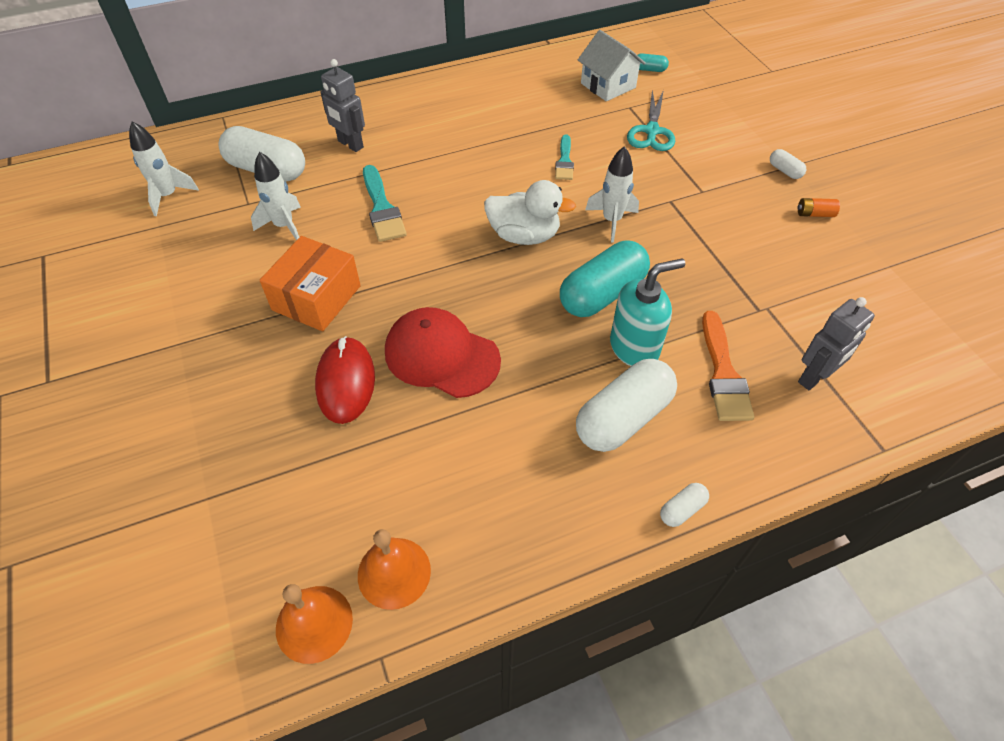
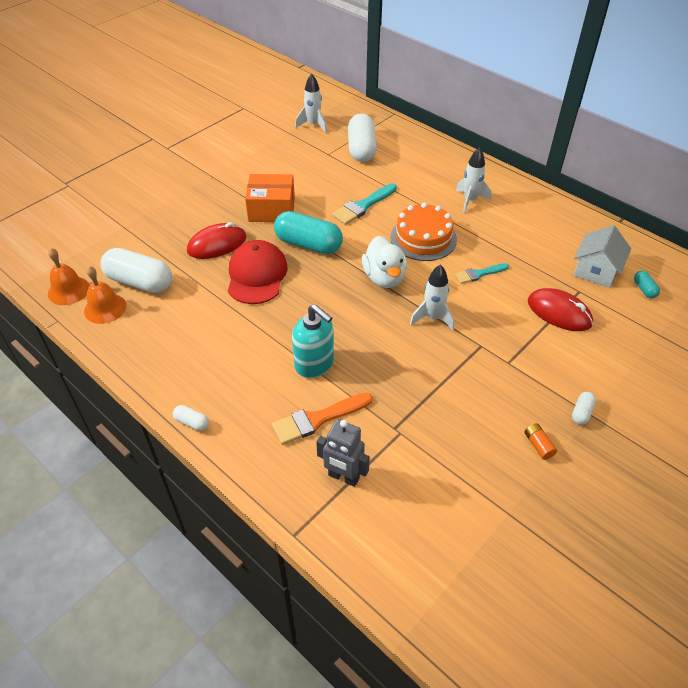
camera: 65 degrees right, 5 degrees down
white rocket [251,152,301,240] -> white rocket moved to [456,147,491,213]
grey robot [320,59,365,152] -> none
turquoise capsule [560,241,650,317] -> turquoise capsule moved to [274,211,343,254]
white capsule [576,359,677,452] -> white capsule moved to [100,248,172,293]
turquoise scissors [627,90,675,151] -> red mouse [528,288,593,331]
none -> orange cake [390,203,457,261]

